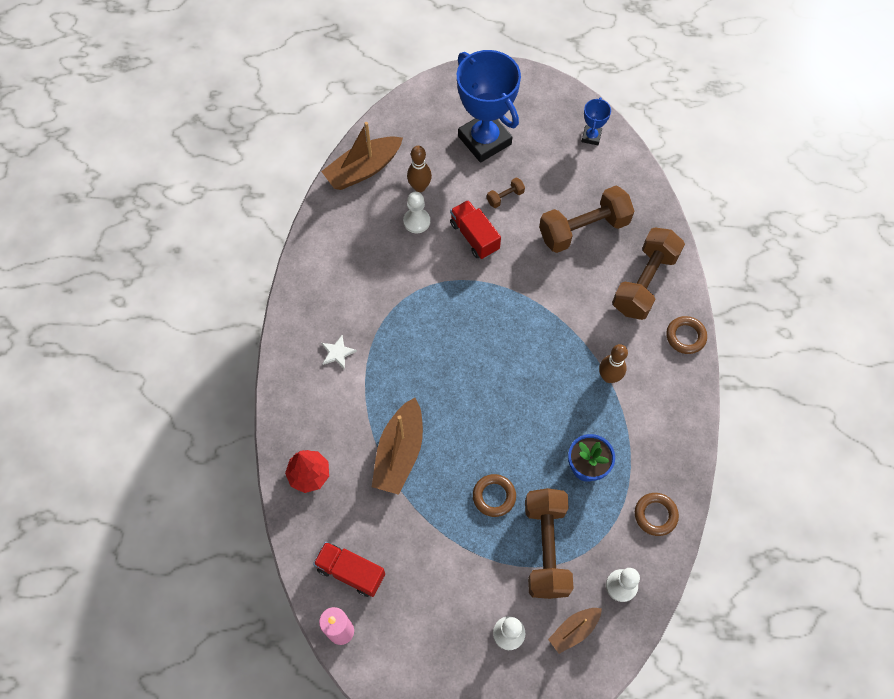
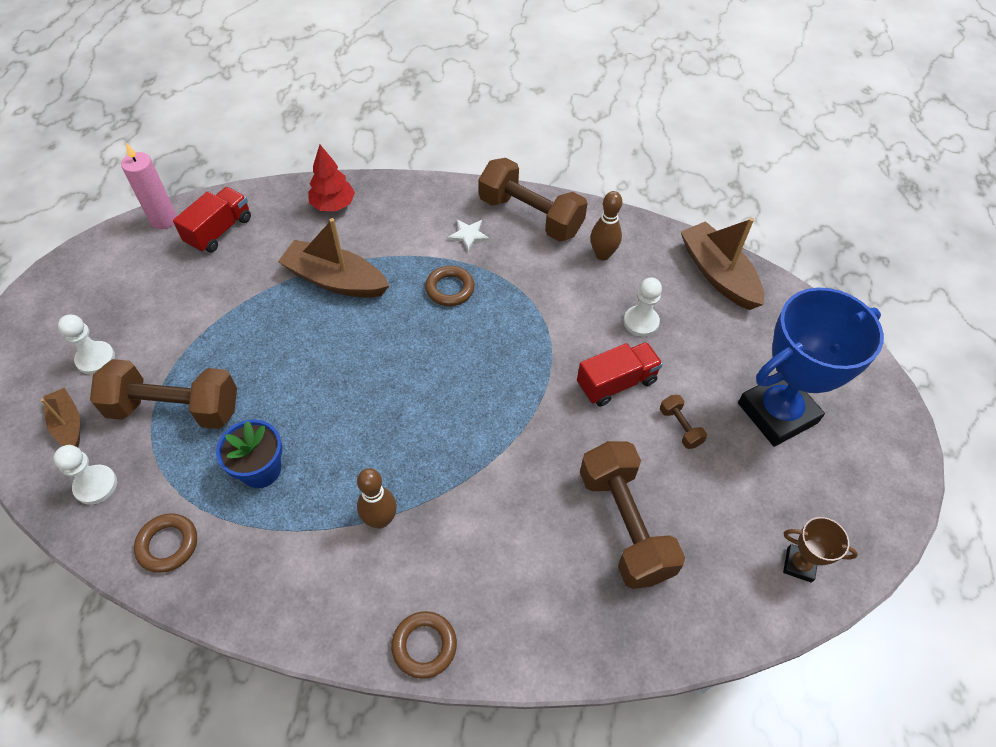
camera: 95 degrees right, 10 degrees down
brown bowling pin [407,146,432,192] -> brown bowling pin moved to [590,191,622,261]
brown ring [473,474,516,517] -> brown ring moved to [425,266,475,306]
blue trophy [581,97,611,145] -> brown trophy [783,517,858,583]
brown dumbbell [612,228,685,320] -> brown dumbbell moved to [479,158,588,242]

